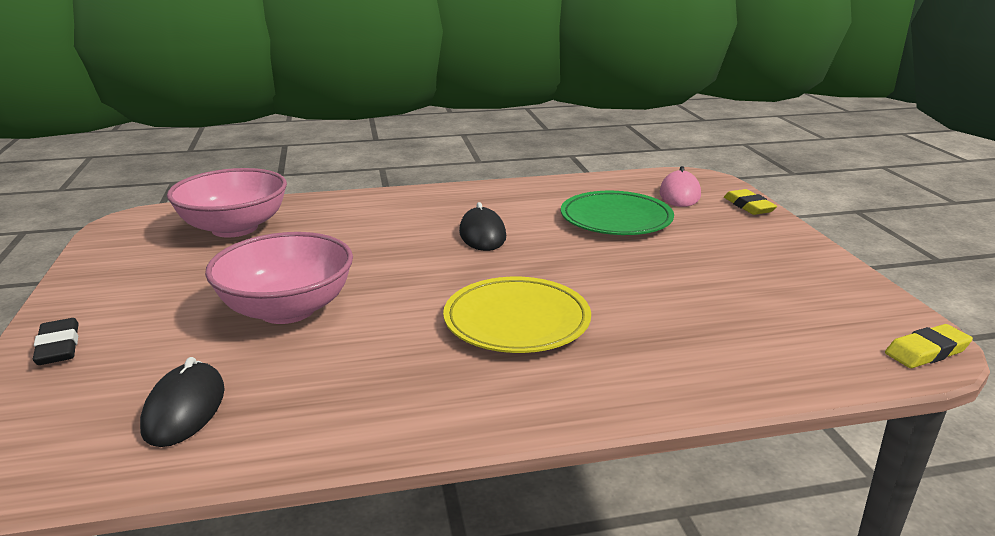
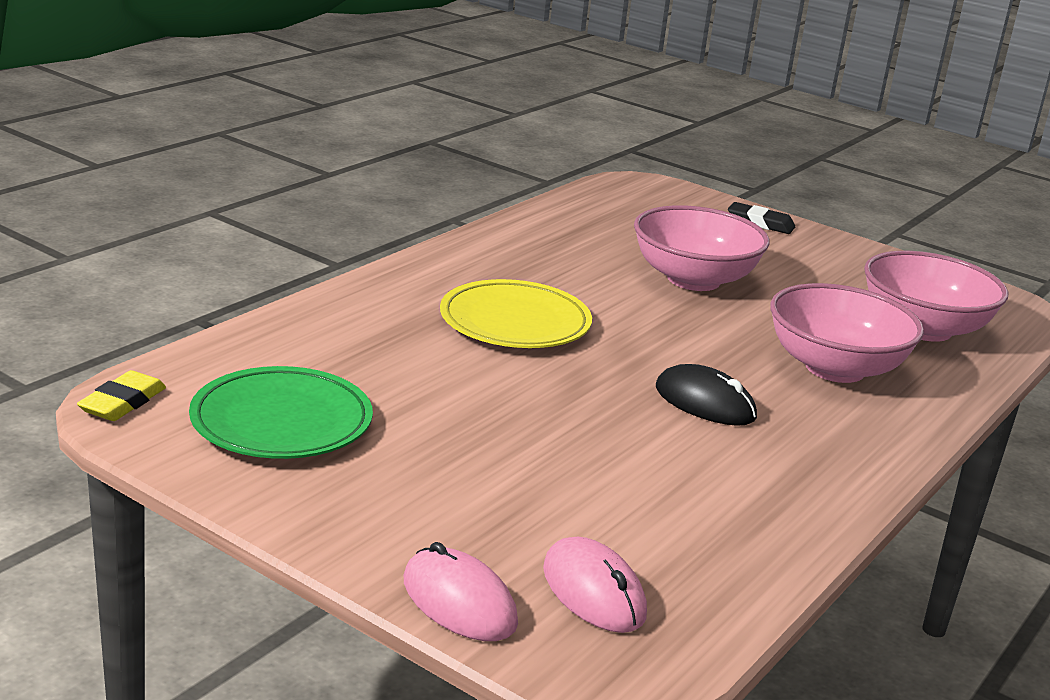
camera: 135 degrees right, 0 degrees up
black mouse [140,357,225,447] -> none
green plate [561,191,674,235] -> green plate moved to [189,366,373,459]
yellow eraser [724,189,777,215] -> pink mouse [404,542,518,641]
none -> pink bowl [770,283,924,383]

